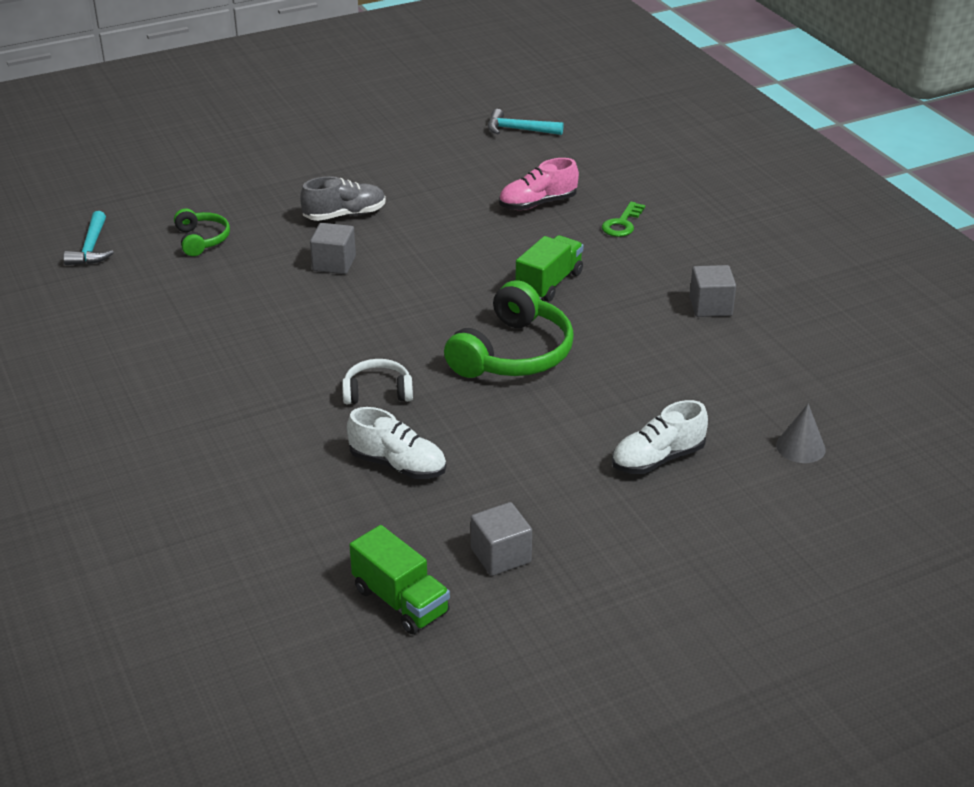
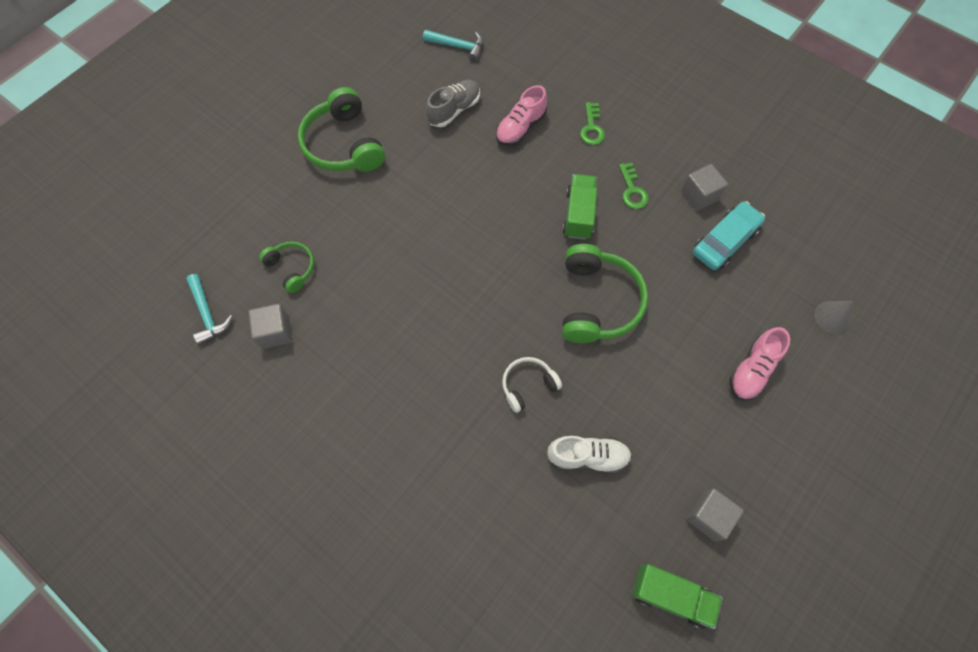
camera: 25 degrees left, 30 degrees up
grey shoe [300,176,386,221] -> grey shoe moved to [426,80,480,127]
grey cube [310,223,356,274] -> grey cube moved to [249,304,292,349]
turquoise hammer [488,109,564,135] -> turquoise hammer turned 150 degrees counterclockwise [423,30,483,62]
white shoe [612,400,708,474] -> pink shoe [730,327,790,400]
none -> green headphones [298,87,385,172]
none -> green key [619,163,649,209]
none -> turquoise car [693,201,765,270]

